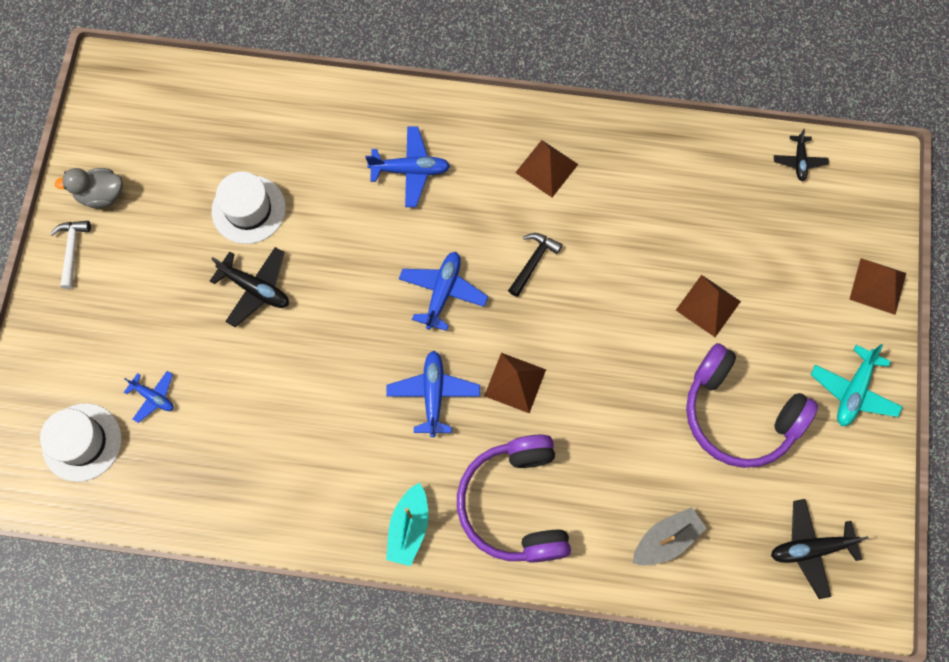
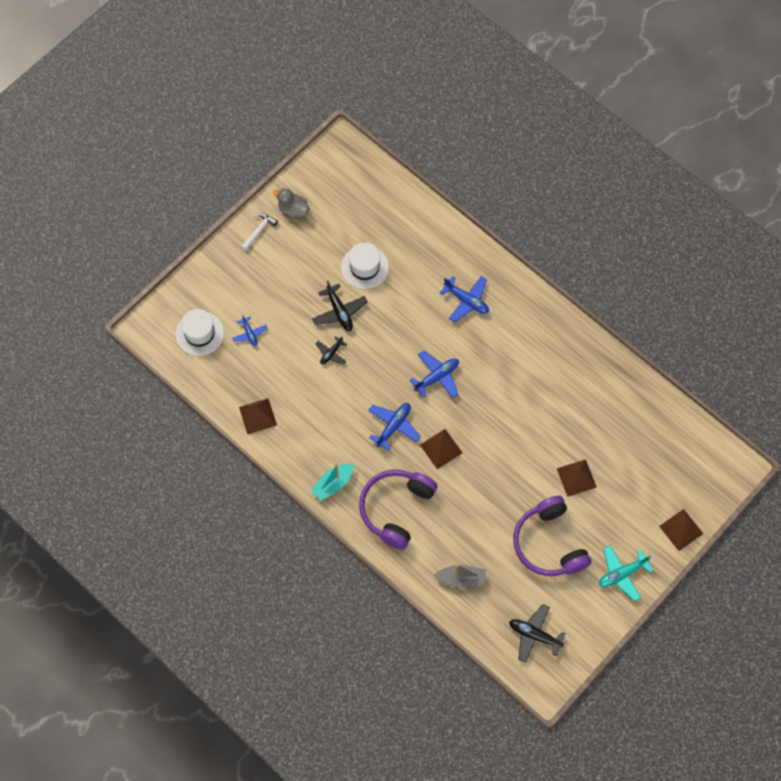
camera: 35 degrees right, 5 degrees down
black hammer [508,233,563,297] -> none
brown pyramid [515,140,578,197] -> brown pyramid moved to [239,398,277,434]
black plane [774,129,829,181] -> black plane moved to [316,336,347,365]

